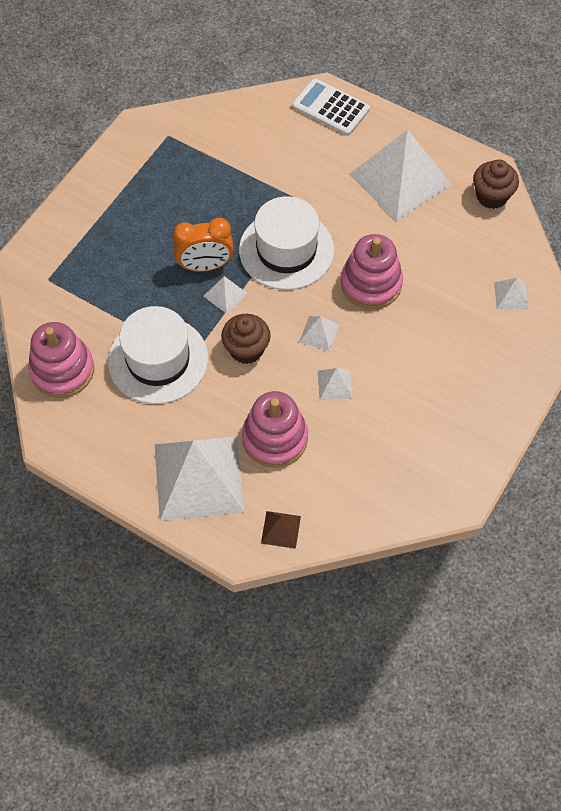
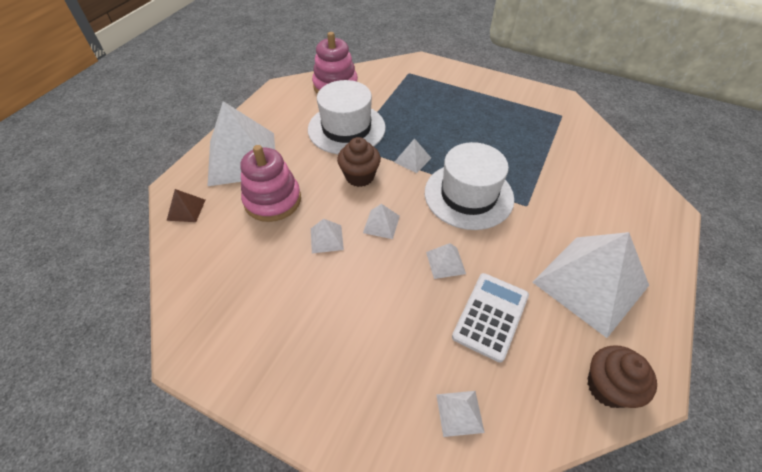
camera: 85 degrees right, 10 degrees down
orange clock [173,218,234,272] -> none
white calculator [292,78,370,136] -> white calculator moved to [452,273,529,363]
pink stacking toy [341,234,403,309] -> white pyramid [426,243,466,279]

